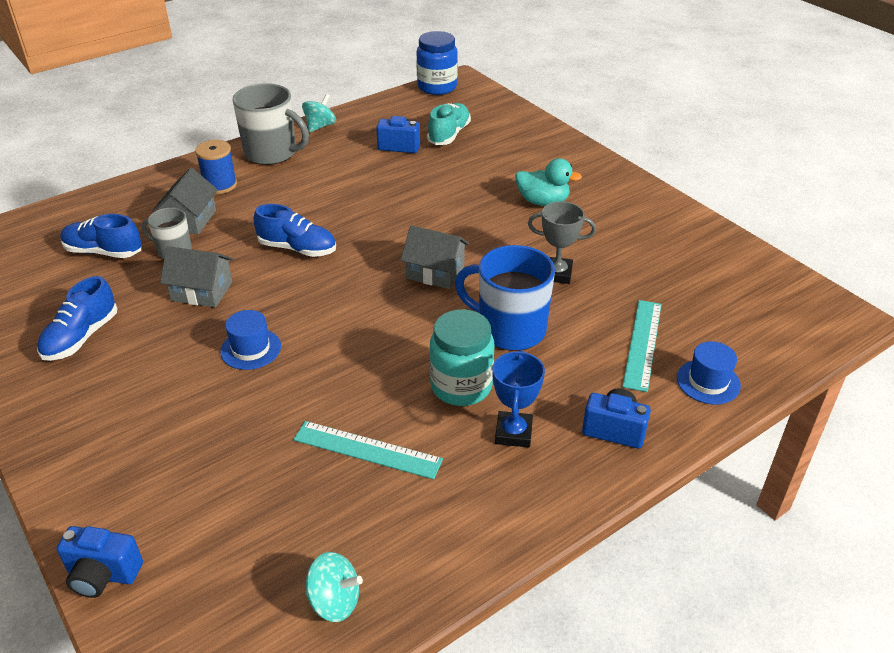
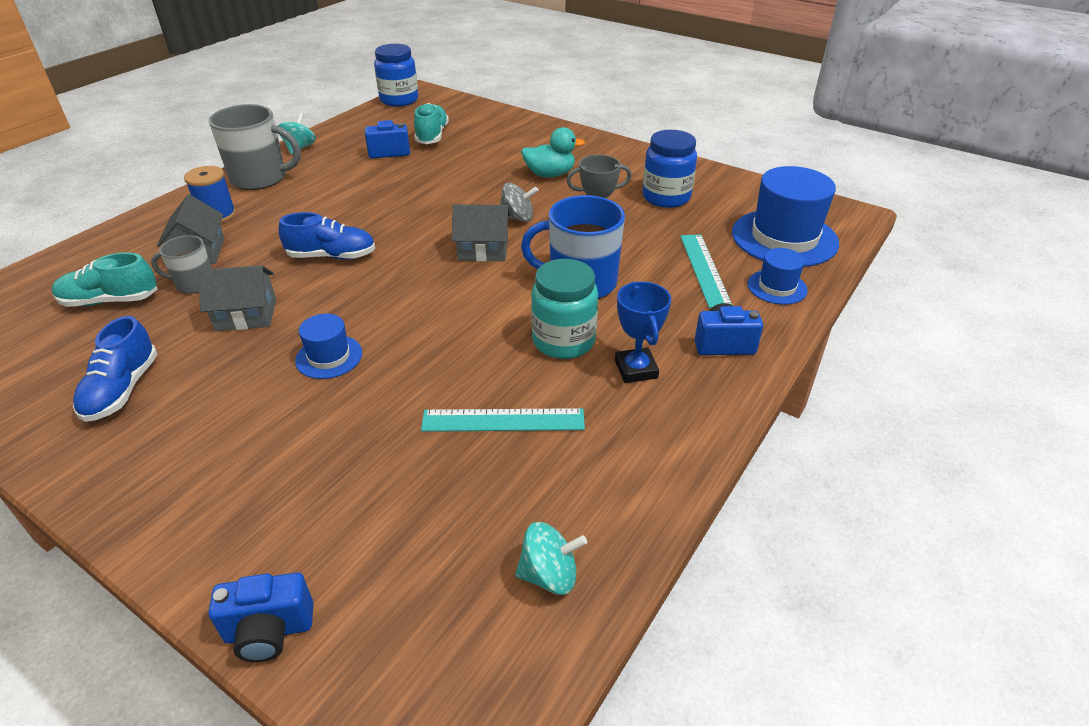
camera: 20 degrees left, 0 degrees up
blue shoe [60,214,142,258] -> turquoise shoe [52,252,158,307]
none -> grey spinning top [500,183,539,222]
none -> blue jar [642,130,697,208]
none -> blue hat [732,166,839,267]

